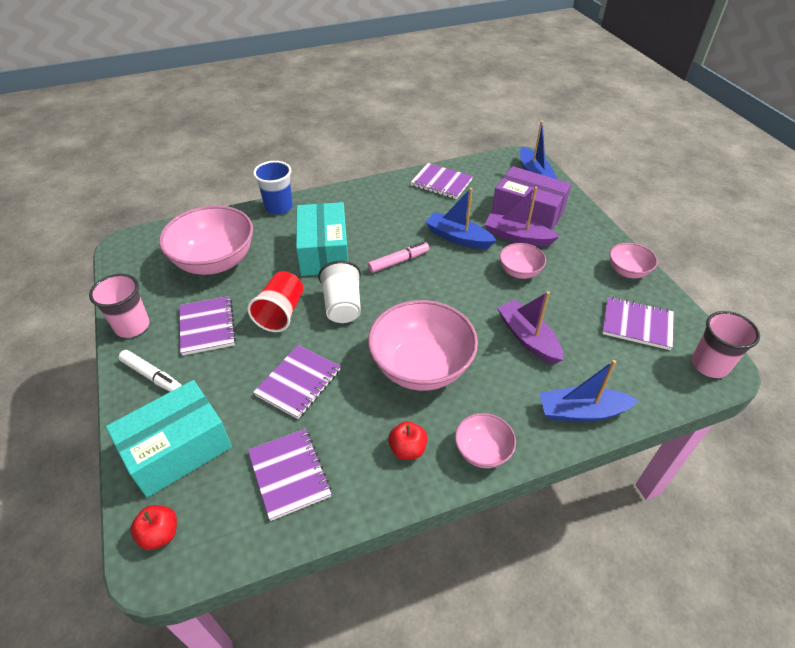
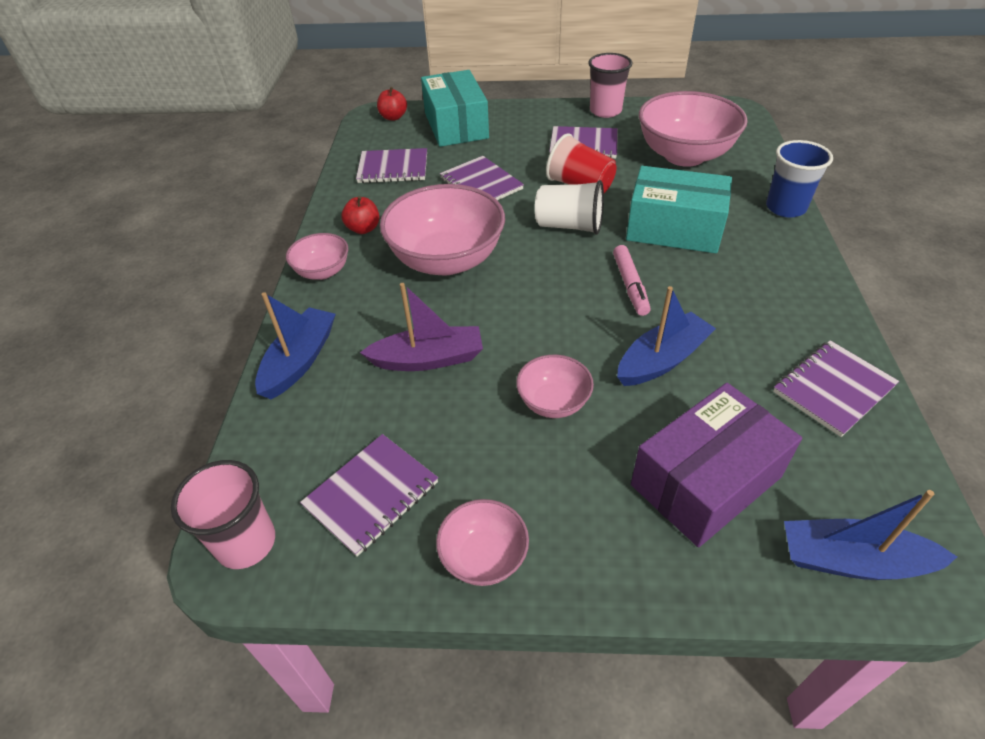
camera: 115 degrees right, 0 degrees up
white marker [118,350,182,392] -> none
purple boat [484,187,559,246] -> none

